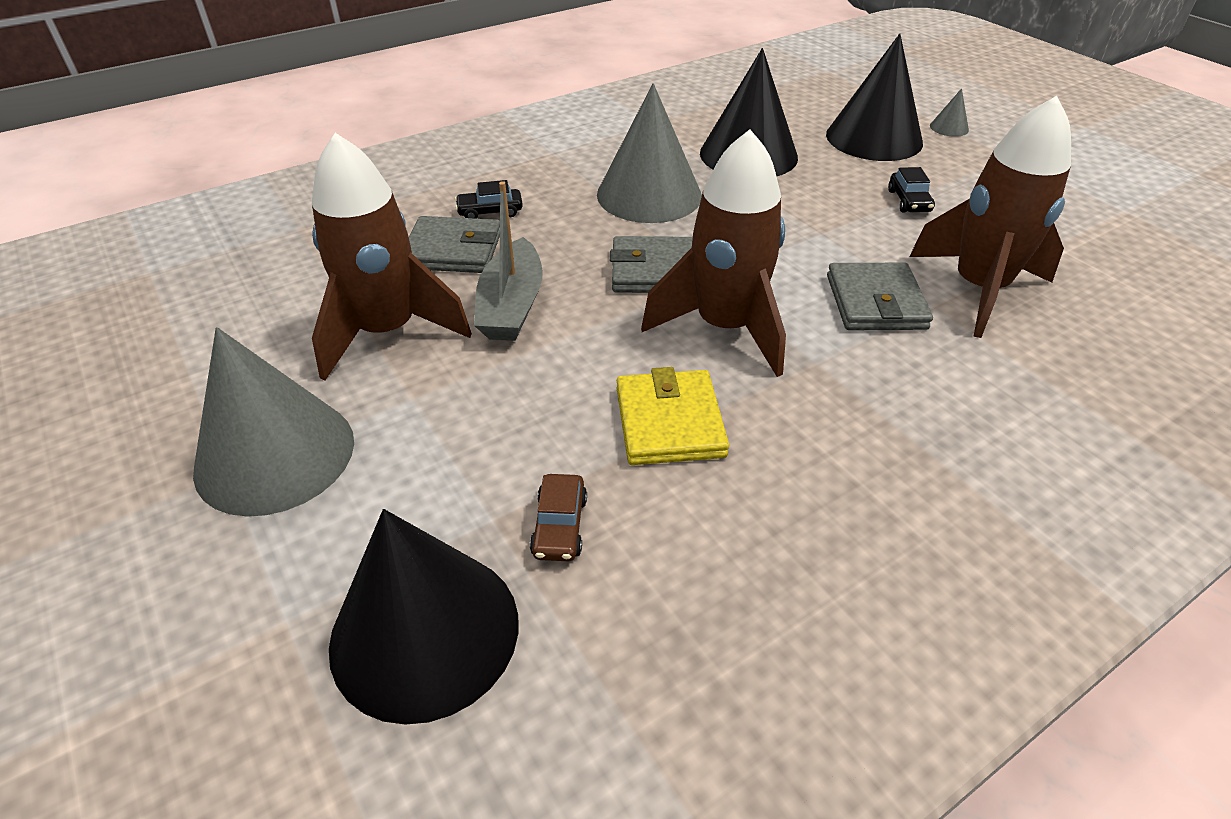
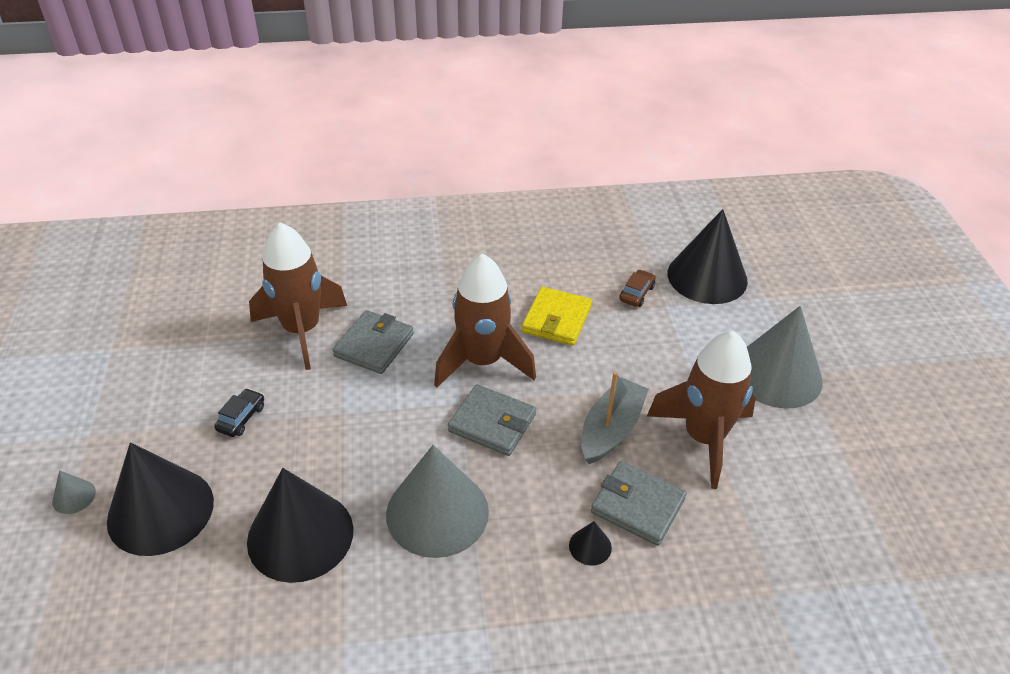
camera: 155 degrees left, 0 degrees up
black car [455,180,523,219] -> black cone [569,521,612,566]

